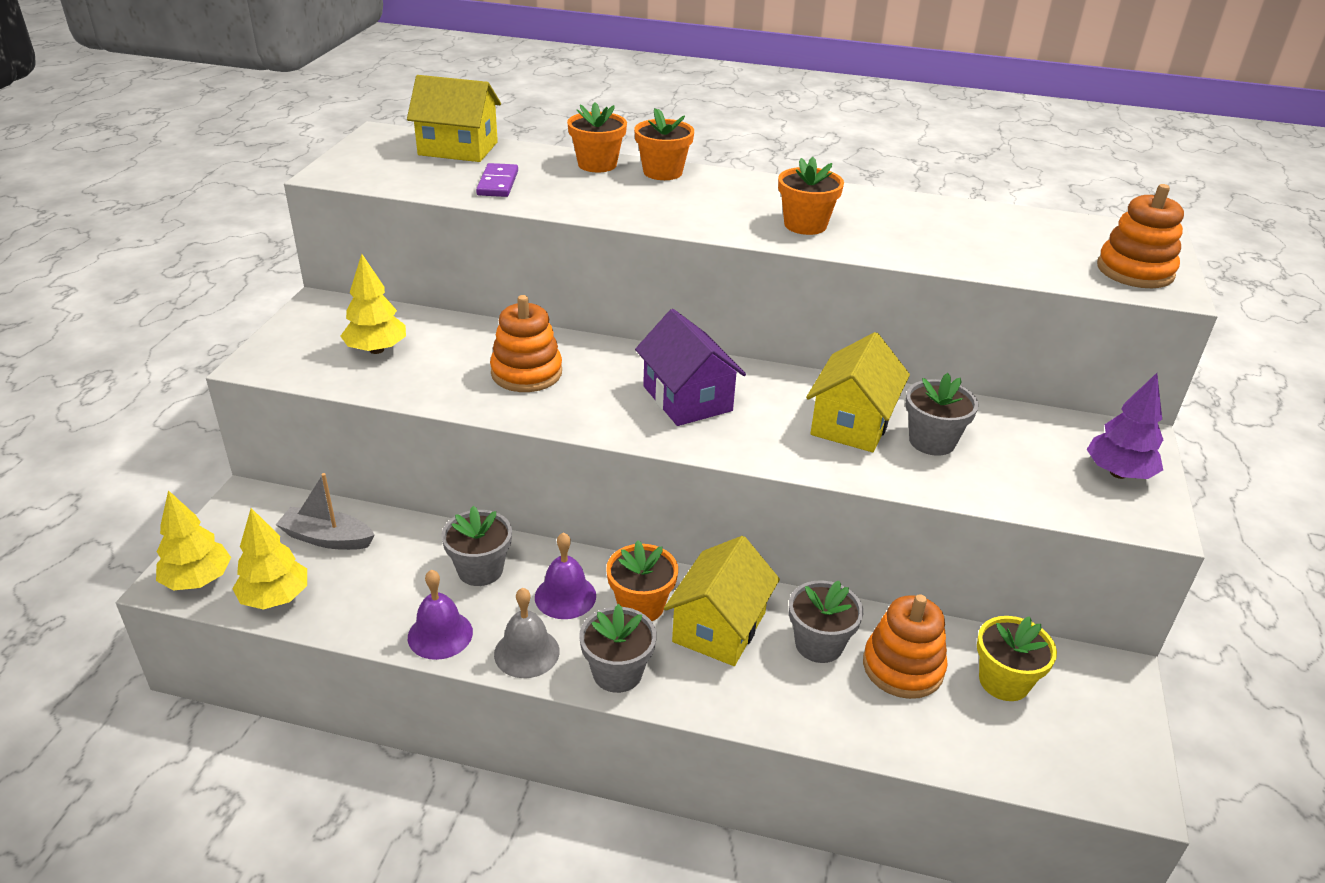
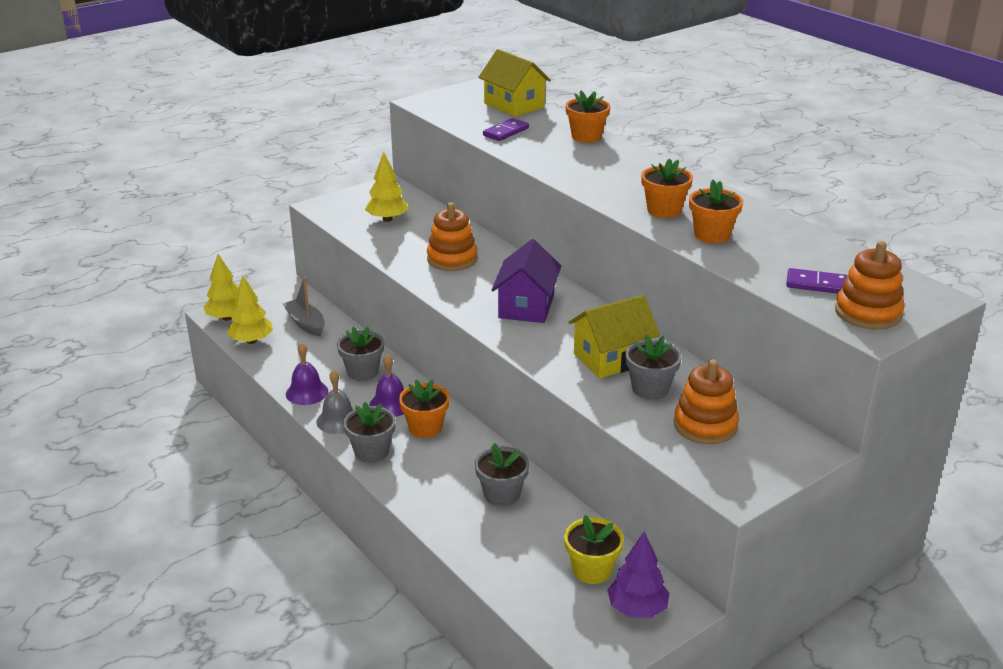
camera: 40 degrees right, 5 degrees down
orange flower pot [634,108,694,180] -> orange flower pot moved to [689,180,743,243]
yellow house [664,536,780,666] -> none
orange stacking toy [863,594,948,699] -> orange stacking toy moved to [674,359,739,444]
purple tree [1087,373,1163,479] -> purple tree moved to [607,531,669,618]
none -> purple domino [786,268,848,294]

